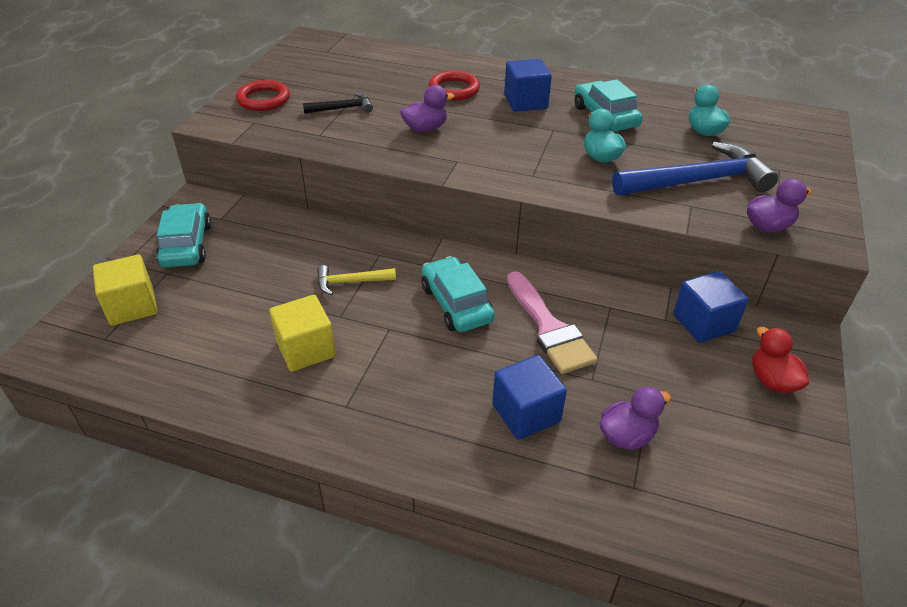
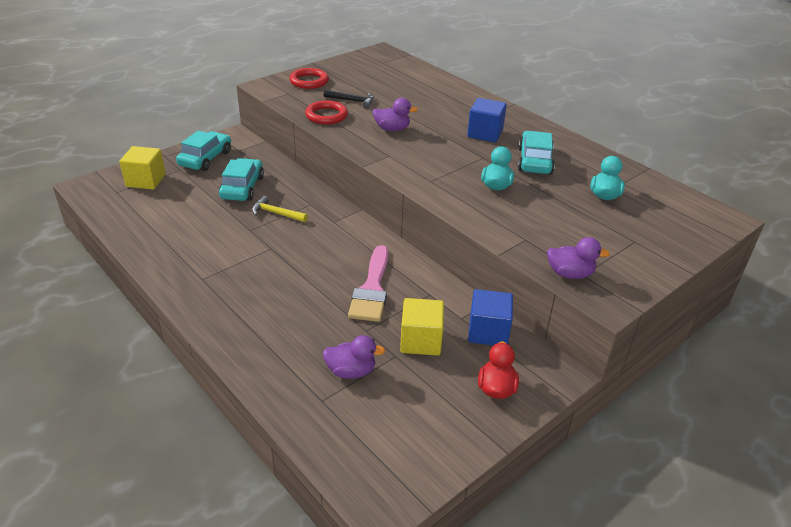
camera: 30 degrees right, 5 degrees down
yellow cube [269,295,336,372] -> yellow cube moved to [400,298,444,356]
turquoise car [421,256,495,332] -> turquoise car moved to [219,158,264,201]
red ring [429,71,480,101] -> red ring moved to [305,100,348,124]
blue cube [492,355,567,440] -> none
blue hammer [612,142,778,196] -> none

